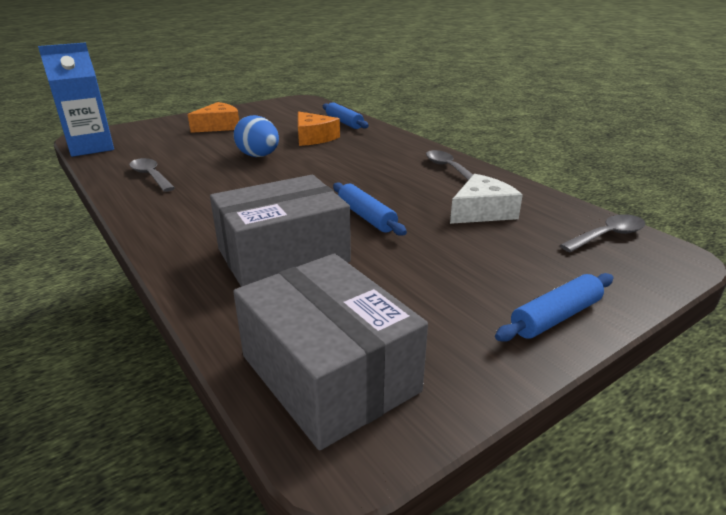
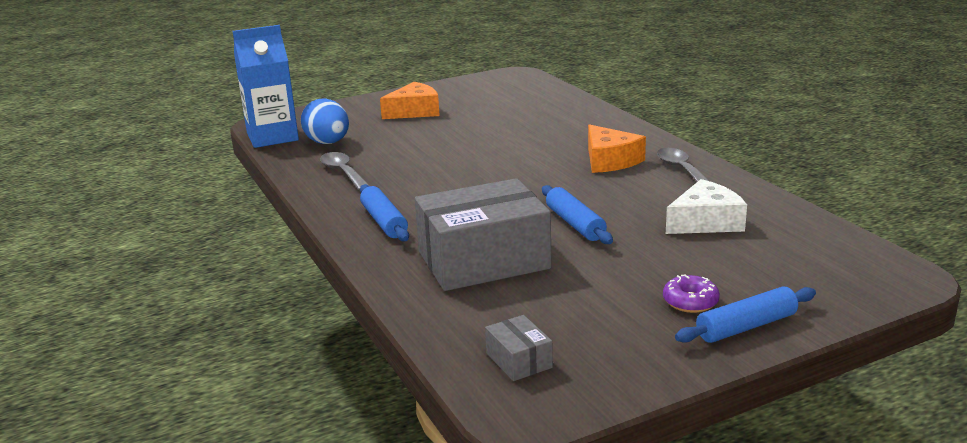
camera: 10 degrees right, 5 degrees down
grey box [233,254,428,450] -> grey box [485,315,553,381], size x0.43
blue egg [234,115,279,157] -> blue egg moved to [301,98,349,144]
orange cheese [298,111,340,146] -> orange cheese moved to [588,124,646,173]
blue rolling pin [323,102,369,129] -> blue rolling pin moved to [360,184,409,241]
grey spoon [560,214,645,252] -> none
none -> purple donut [663,275,720,313]

